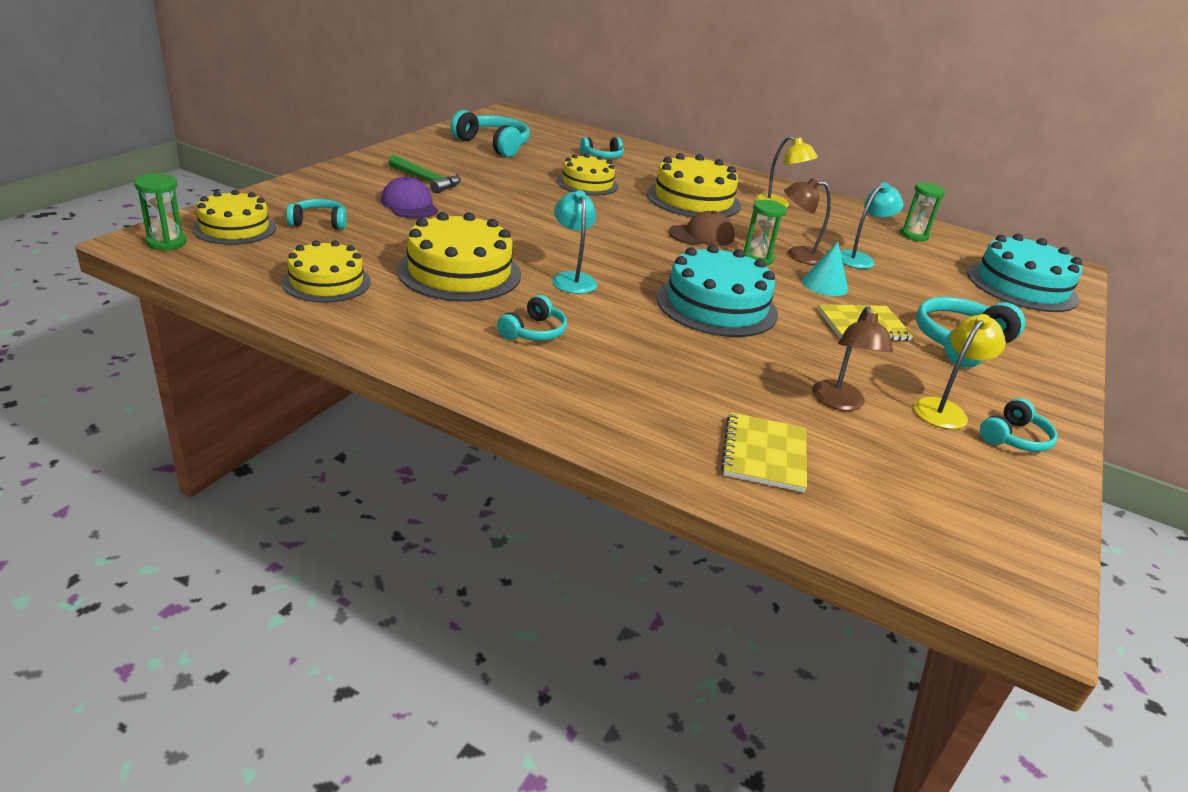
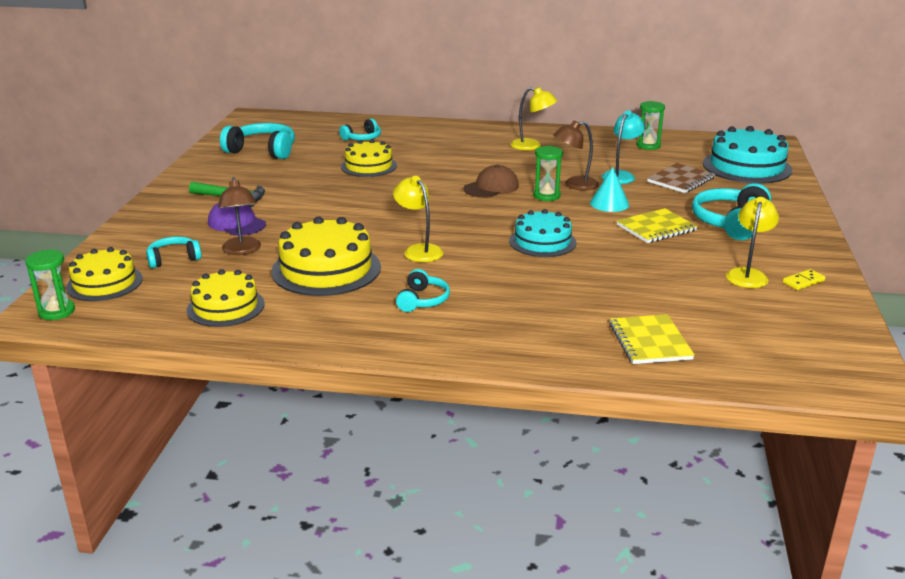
camera: 15 degrees left, 5 degrees down
turquoise lamp [552,190,597,294] -> yellow lamp [393,176,443,262]
yellow cake [647,153,741,217] -> none
turquoise cake [656,245,778,337] -> turquoise cake [509,209,576,257], size x0.65
brown lamp [812,306,893,411] -> brown lamp moved to [218,177,261,255]
turquoise headphones [980,398,1058,452] -> yellow domino [783,269,825,290]
none -> brown notebook [647,163,715,193]

